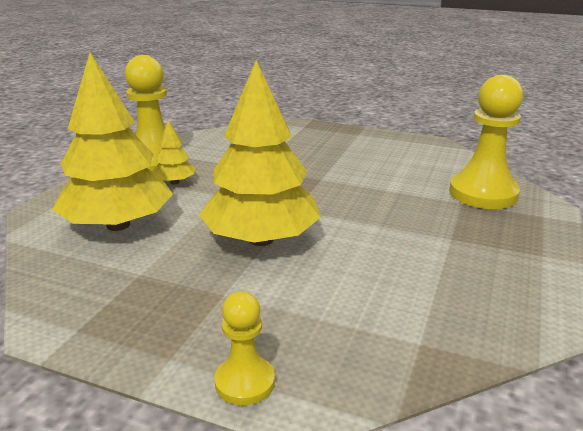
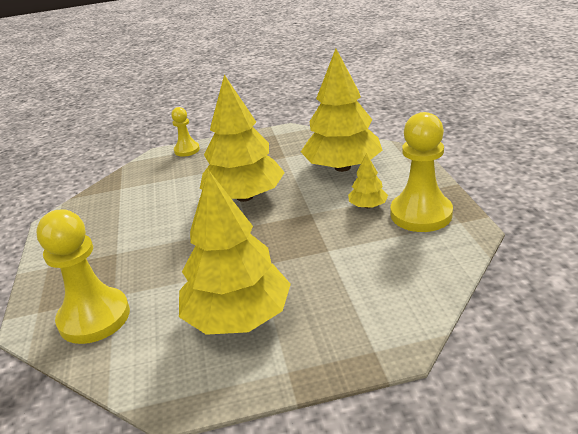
camera: 150 degrees right, 5 degrees up
none -> yellow tree [179,170,291,335]

